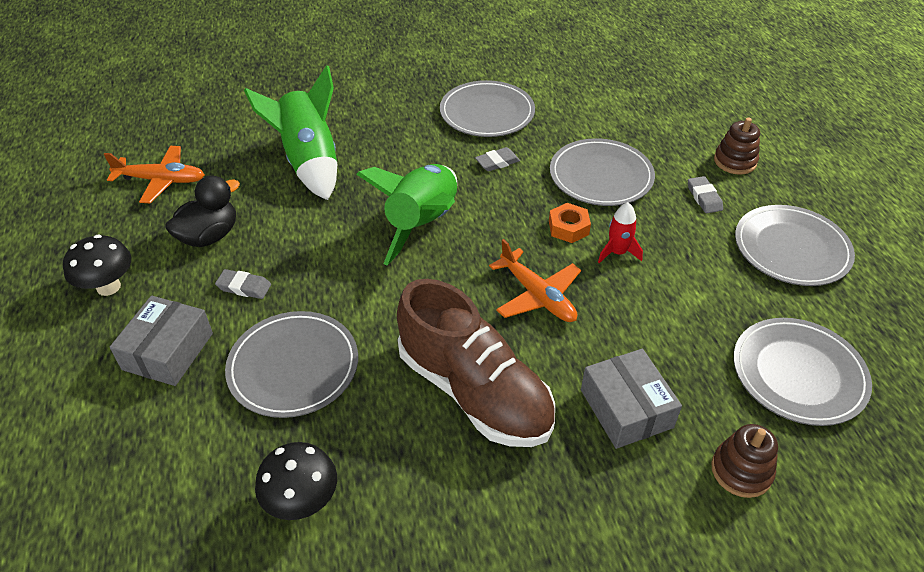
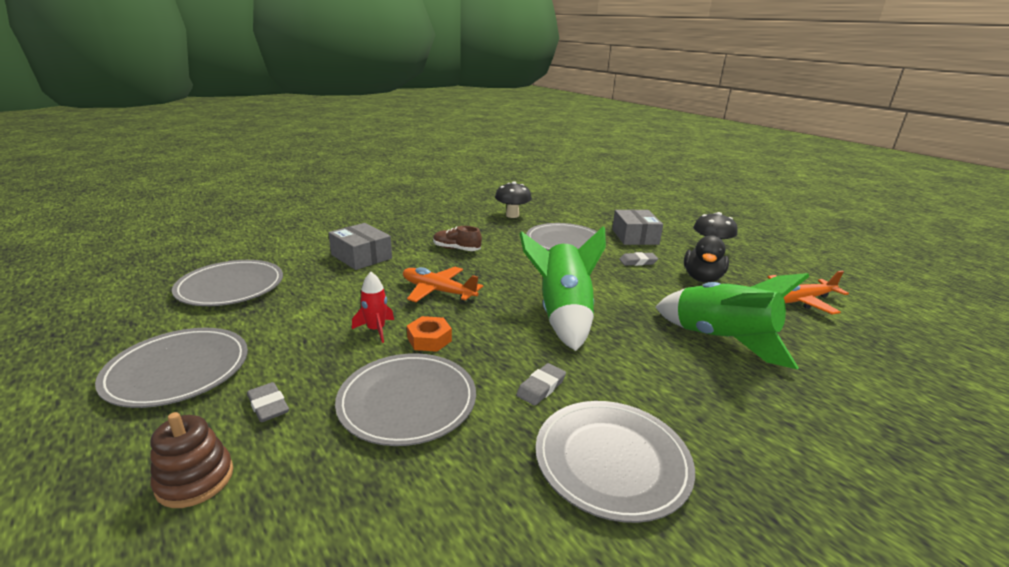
camera: 155 degrees right, 20 degrees down
brown shoe [397,279,555,447] -> brown shoe [433,226,482,251], size x0.44
brown stacking toy [711,424,778,498] -> none

